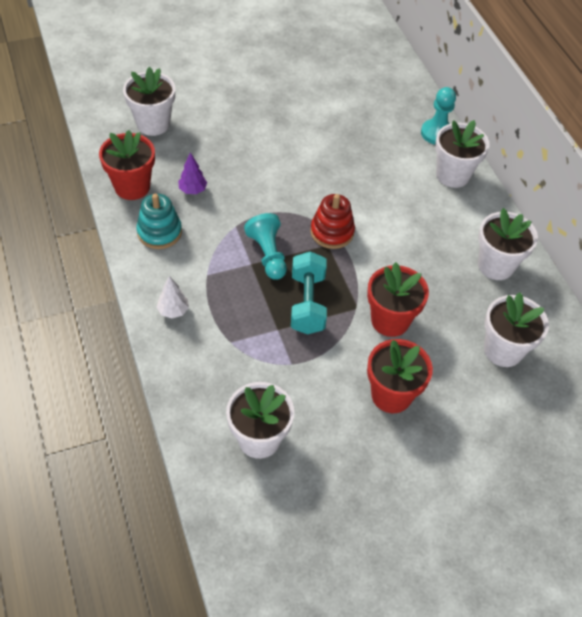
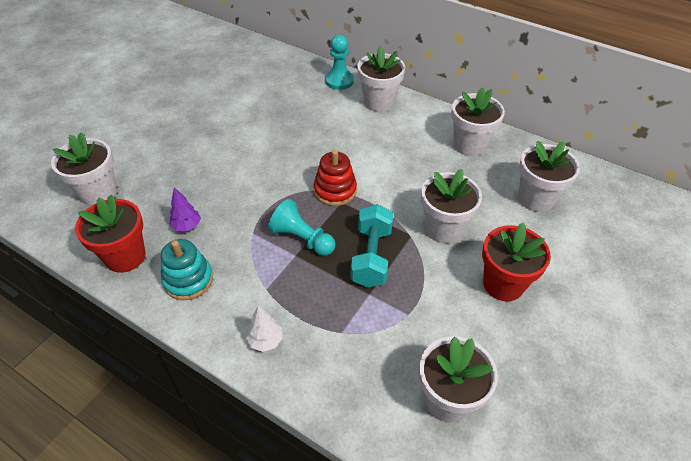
camera: 35 degrees left, 5 degrees down
turquoise dumbbell [291,251,327,335] -> turquoise dumbbell turned 45 degrees clockwise [350,204,393,288]
red flower pot [367,262,429,337] -> white flower pot [421,169,482,243]

